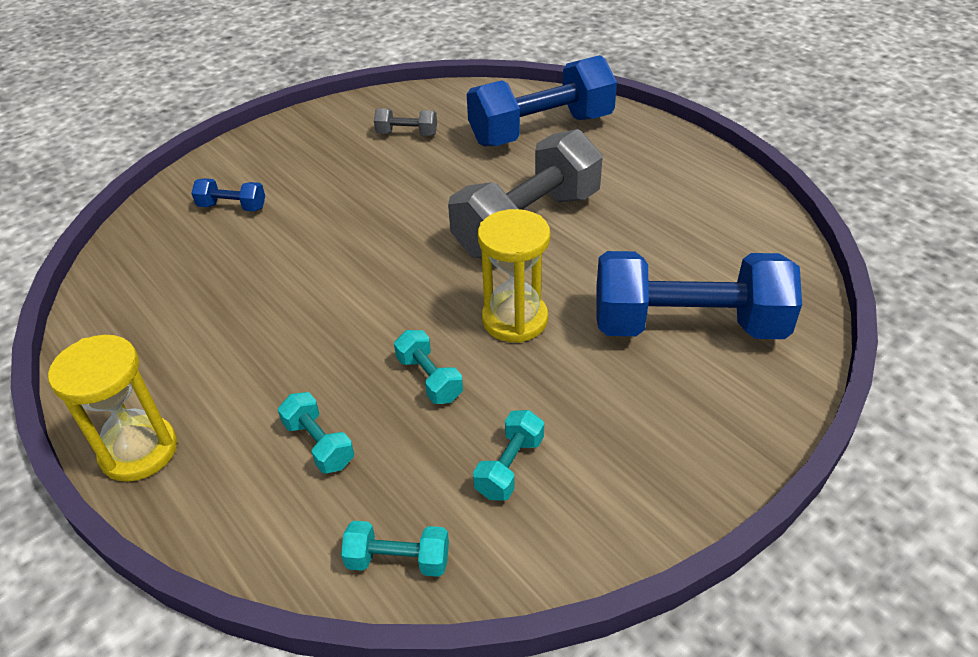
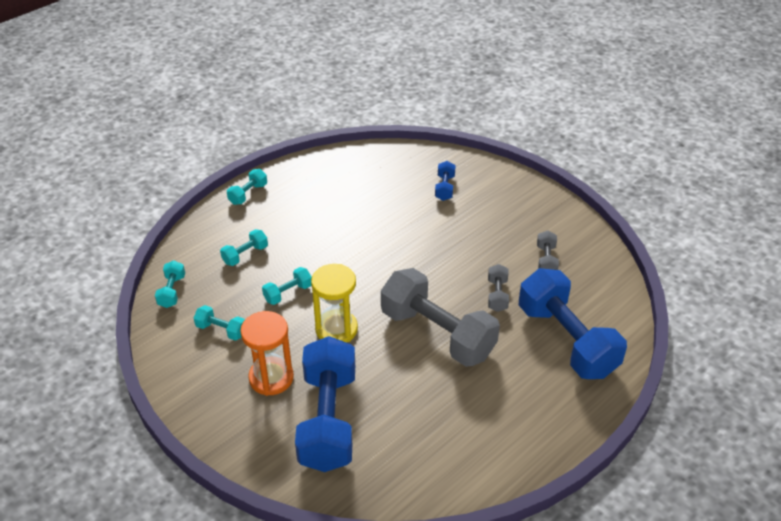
camera: 85 degrees right, 0 degrees up
yellow hourglass [48,335,177,482] -> turquoise dumbbell [227,169,267,205]
none -> orange hourglass [240,311,294,396]
none -> grey dumbbell [488,264,509,312]

